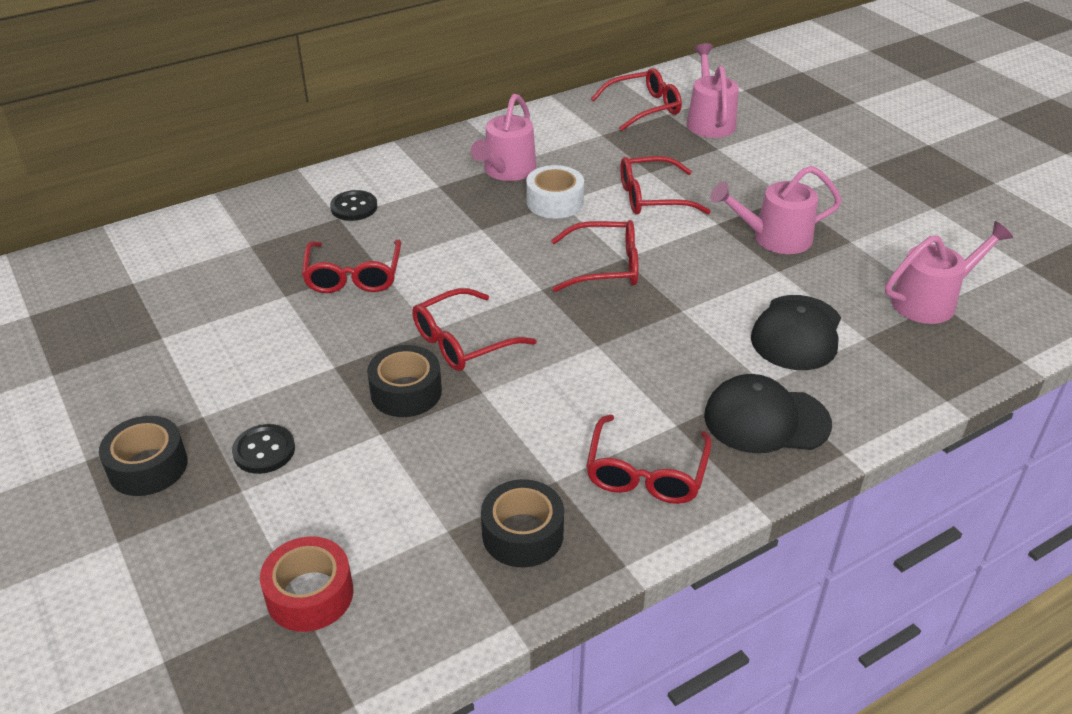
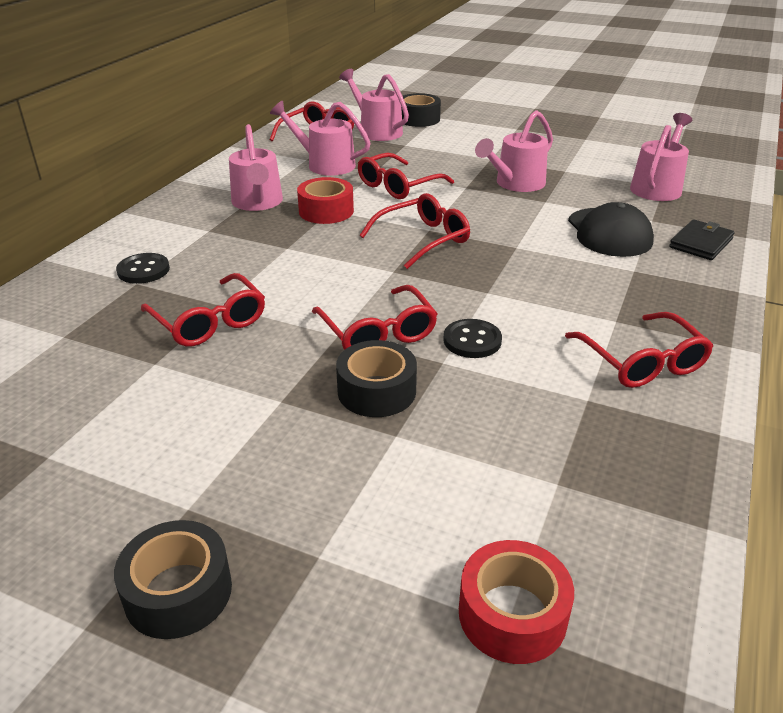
camera: 35 degrees left, 5 degrees down
black button [232,424,295,474] -> black button moved to [443,319,502,358]
red glasses [412,288,537,371] -> red glasses turned 45 degrees counterclockwise [312,285,438,350]
black tape [481,479,564,568] -> black tape moved to [401,93,441,127]
white tape [526,165,584,219] -> red tape [297,177,354,224]
black cap [704,374,832,453] -> none
none -> pink watering can [270,101,371,176]
none -> black wallet [669,219,735,260]

